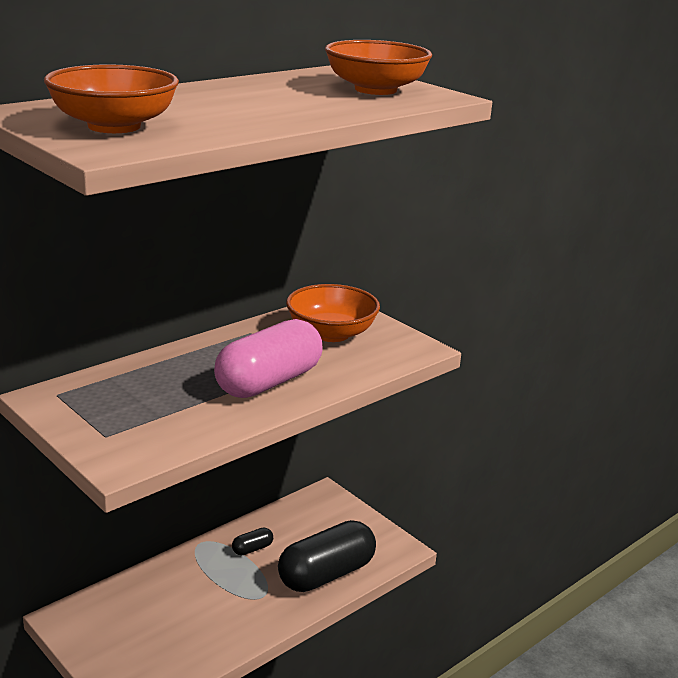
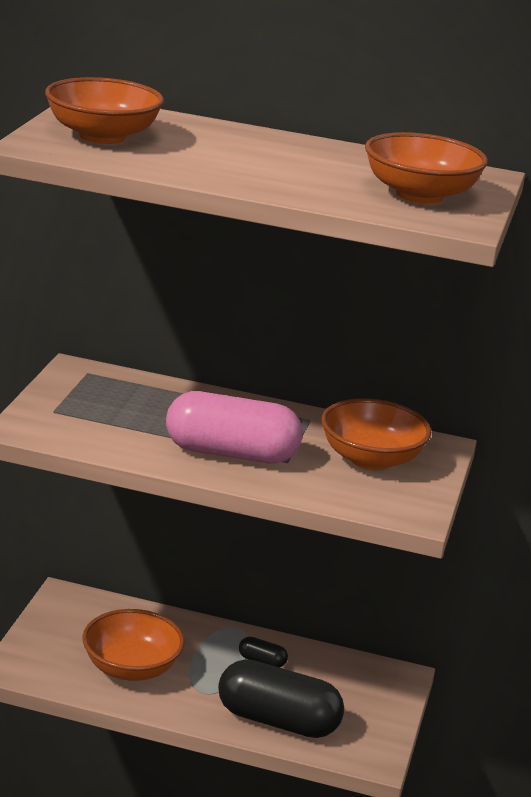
camera: 55 degrees right, 0 degrees up
none -> orange bowl [82,609,185,681]

